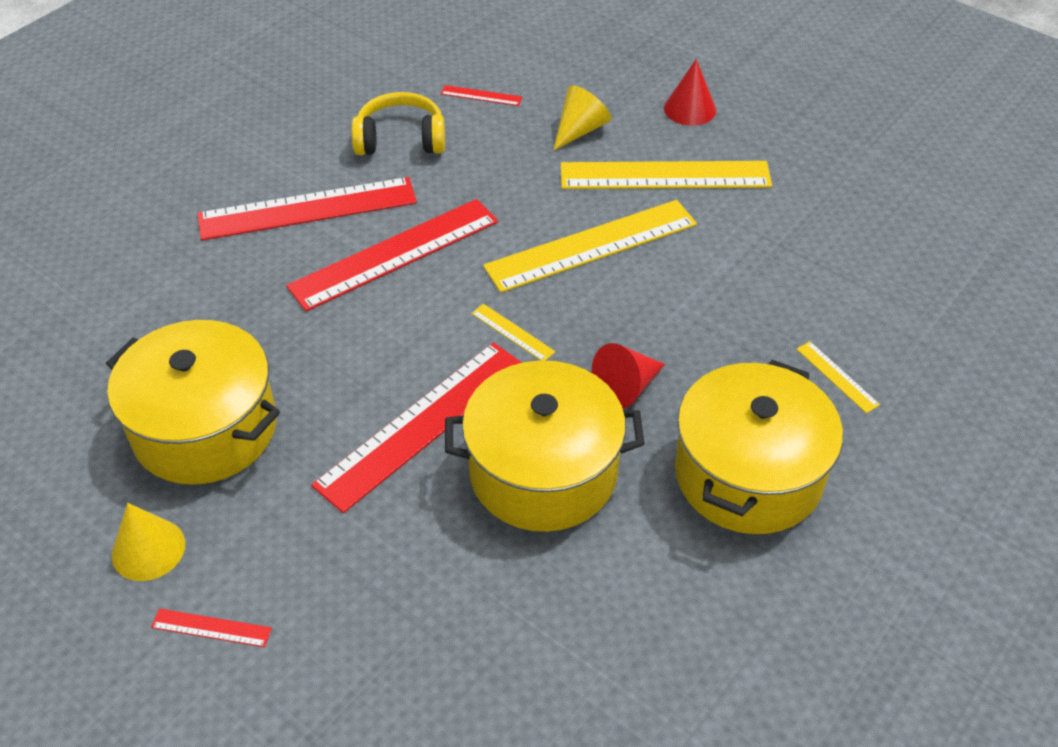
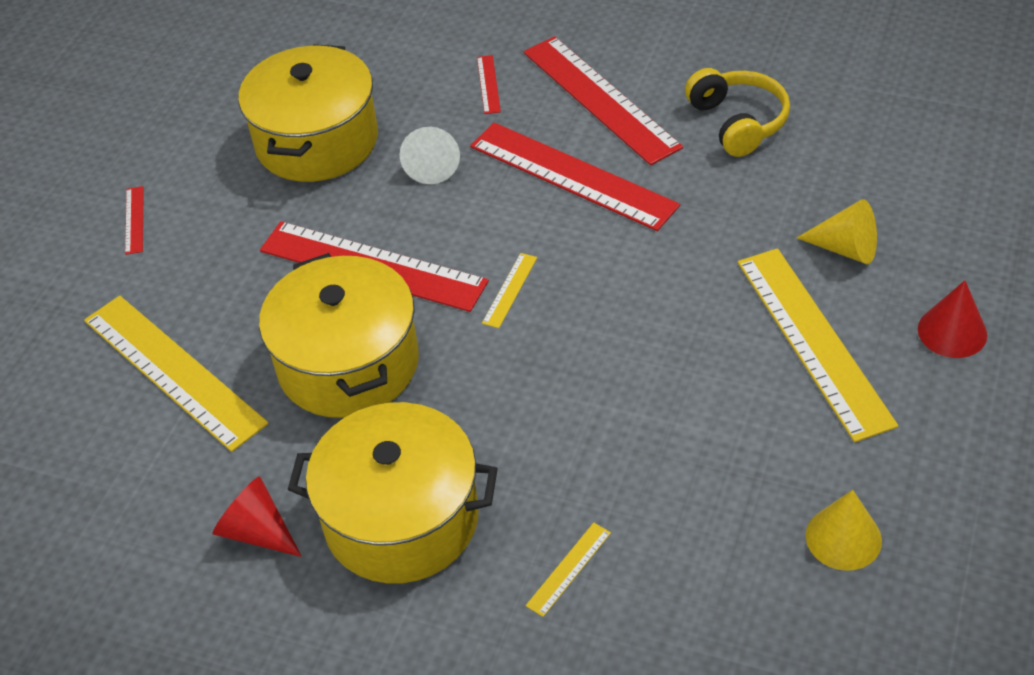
camera: 75 degrees right, 0 degrees up
yellow cone [111,503,185,581] -> yellow cone moved to [806,490,882,571]
red ruler [441,85,522,106] -> red ruler moved to [477,55,501,114]
yellow ruler [483,200,697,293] -> yellow ruler moved to [84,296,269,452]
red cone [592,343,665,409] -> red cone moved to [212,476,302,557]
none -> white cone [399,127,460,184]

